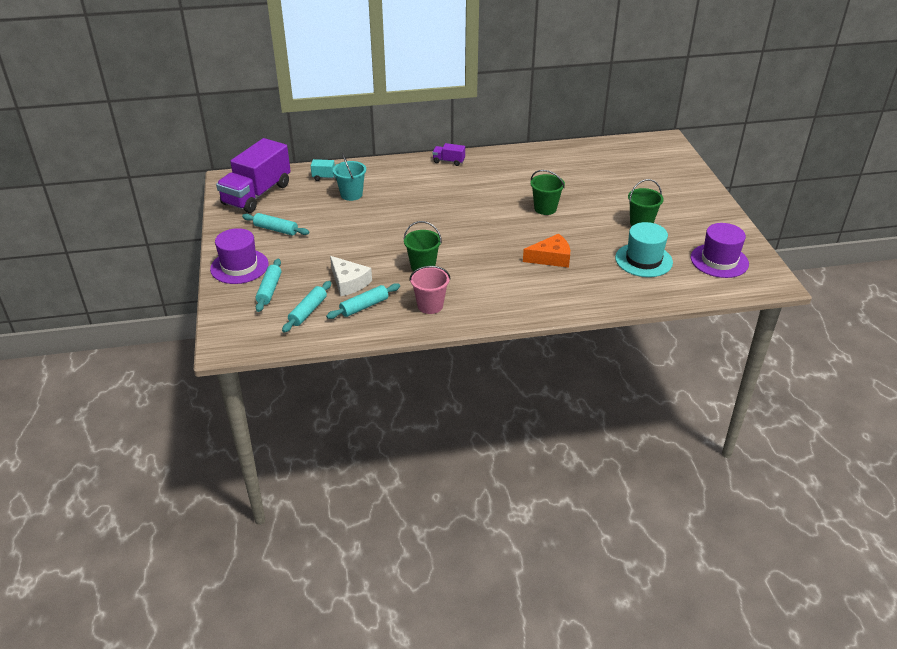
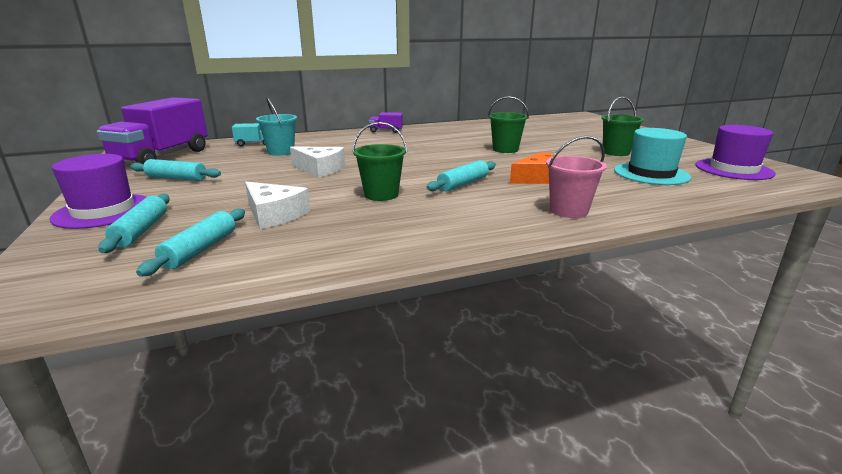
camera: 10 degrees left, 15 degrees down
turquoise rolling pin [326,283,400,319] -> turquoise rolling pin moved to [426,160,496,192]
pink bucket [409,266,450,314] -> pink bucket moved to [546,136,607,218]
none -> white cheese [290,146,345,178]

